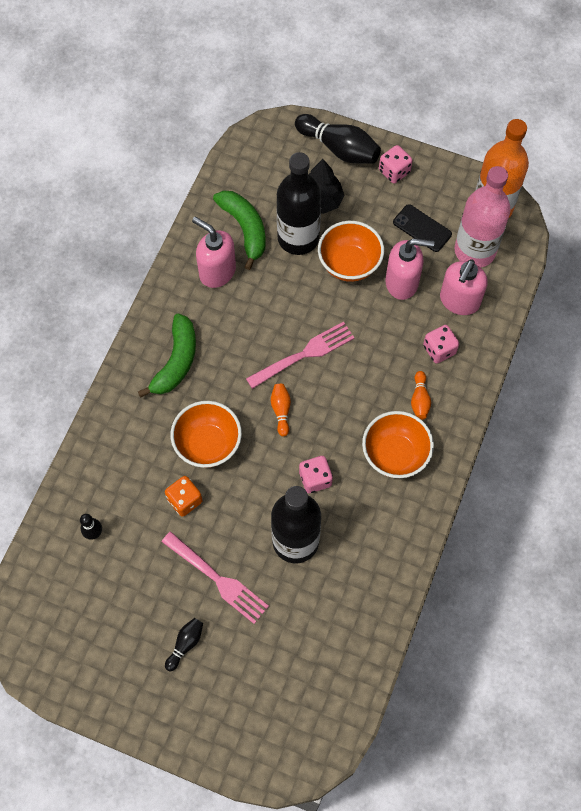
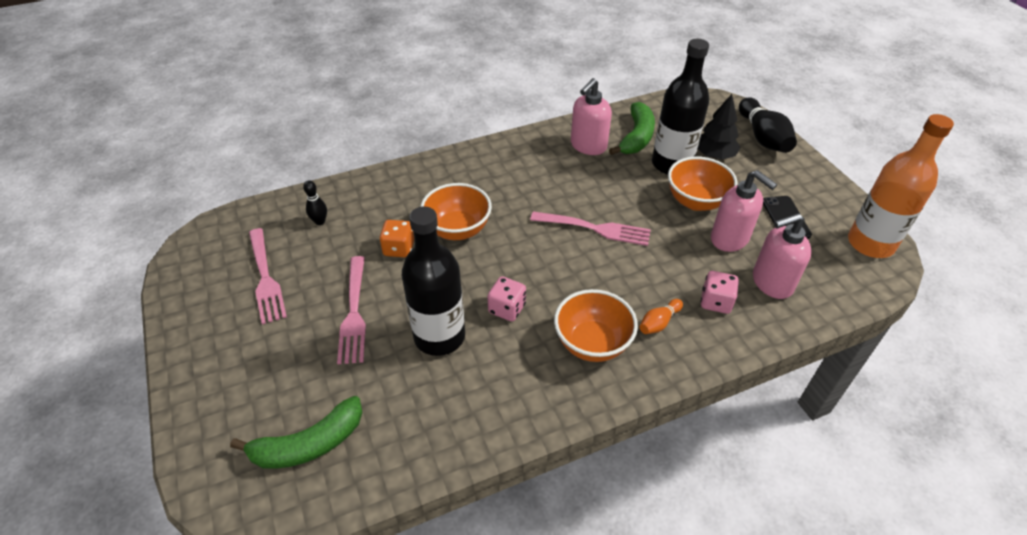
camera: 45 degrees right, 20 degrees down
green banana [138,313,196,397] -> green banana moved to [230,396,362,469]
black bowling pin [165,618,203,672] -> none
pink soap dispenser [192,217,236,288] -> pink soap dispenser turned 135 degrees counterclockwise [571,78,612,155]
orange bowling pin [271,384,291,436] -> none
pink dice [379,145,412,184] -> none
pink bottle [454,166,511,268] -> none
none -> pink fork [249,228,287,324]

